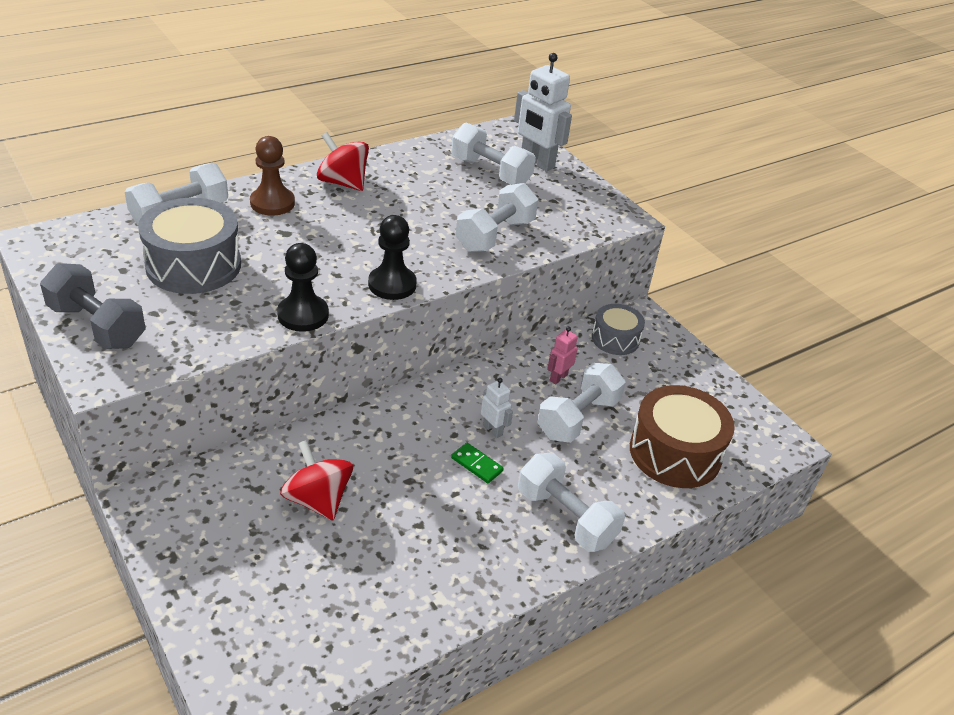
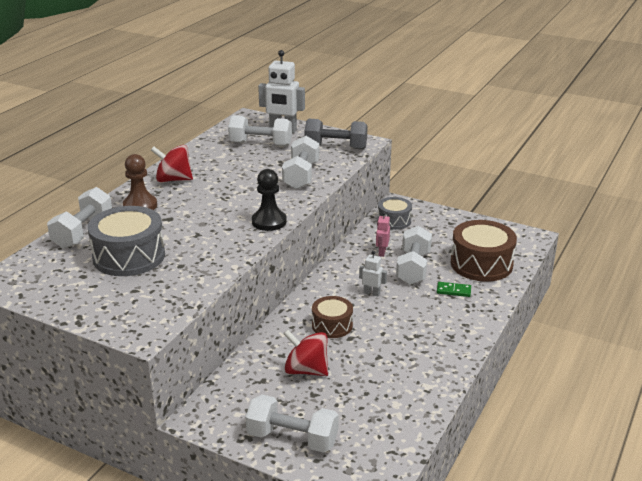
camera: 25 degrees left, 10 degrees down
grey dumbbell [40,263,145,349] -> grey dumbbell moved to [305,119,368,149]
black pawn [277,243,329,332] -> none
green domino [451,443,504,483] -> green domino moved to [437,282,471,297]
white dumbbell [518,453,625,552] -> white dumbbell moved to [246,395,339,453]
none -> brown drum [312,296,353,338]

